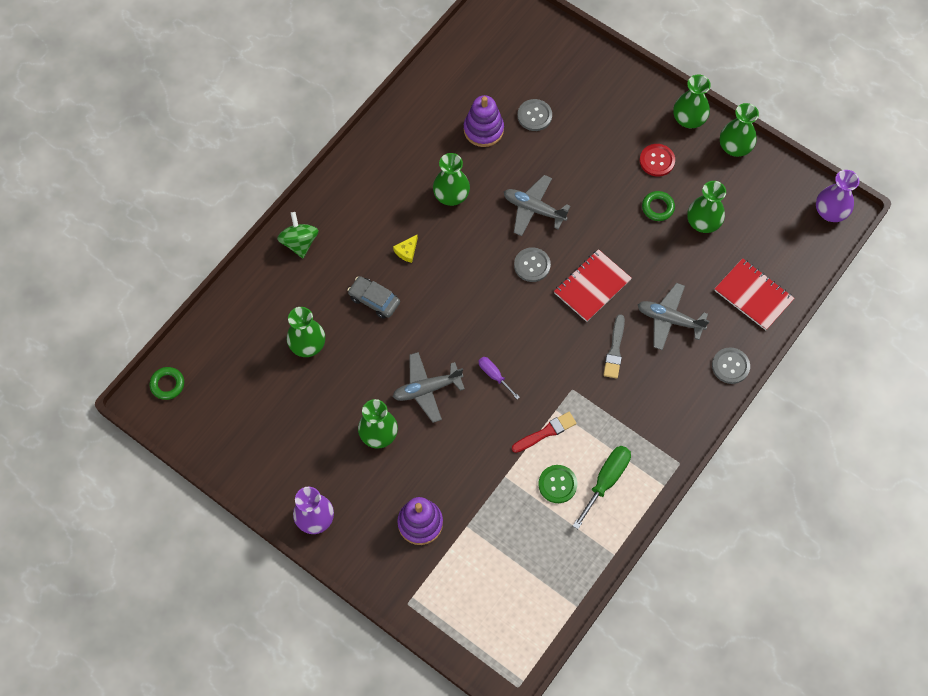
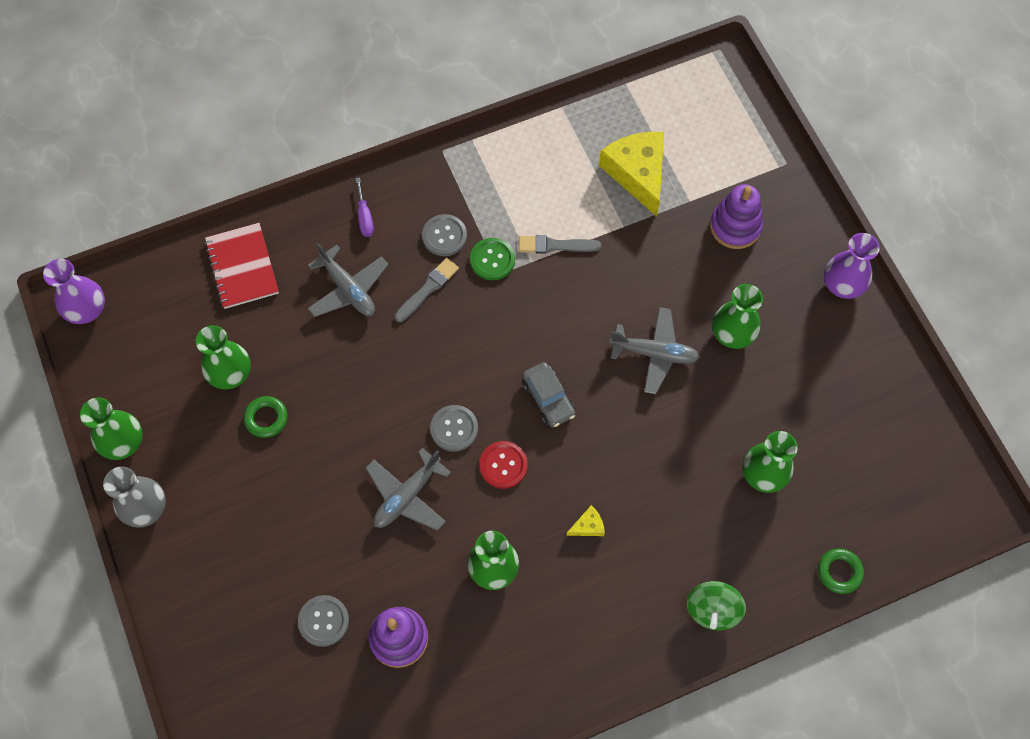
camera: 150 degrees left, 0 degrees up
green ring [150,367,184,400] -> green ring moved to [818,549,864,594]
grey car [347,276,400,319] -> grey car moved to [522,362,575,427]
purple screwdriver [479,357,520,399] -> purple screwdriver moved to [355,178,374,237]
grey plane [504,175,570,236] -> grey plane turned 75 degrees clockwise [366,448,451,531]
red brush [512,412,577,453] -> grey brush [519,235,601,254]
green button [538,465,577,503] -> green button moved to [470,238,515,280]
red notebook [554,249,632,322] -> none
green screwdriver [573,446,631,529] -> none
red button [640,144,675,177] -> red button moved to [479,441,528,489]
green vase [674,75,711,128] -> grey vase [103,466,166,528]
grey button [712,347,750,384] -> grey button moved to [422,214,467,256]
none -> yellow cheese [599,132,664,217]

